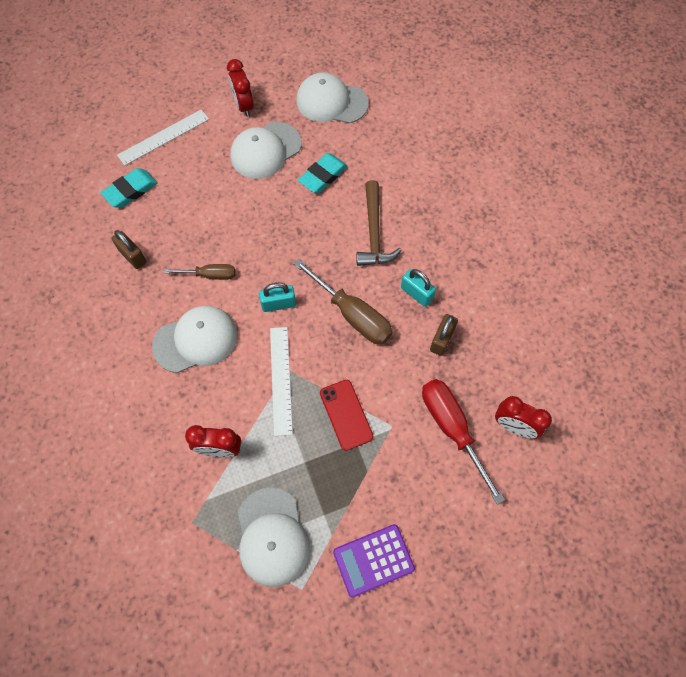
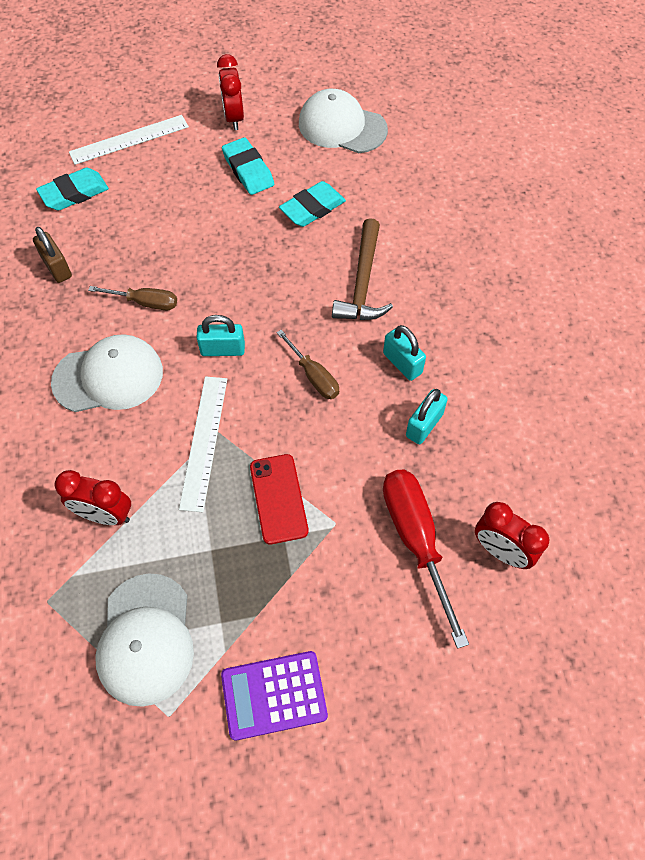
camera: 10 degrees right, 5 degrees down
white cap [230,122,301,179] -> turquoise eraser [222,137,274,195]
brown screwdriver [293,259,393,345] -> brown screwdriver [277,330,339,399], size x0.58
brown padlock [430,314,458,356] -> turquoise padlock [406,389,448,444]

